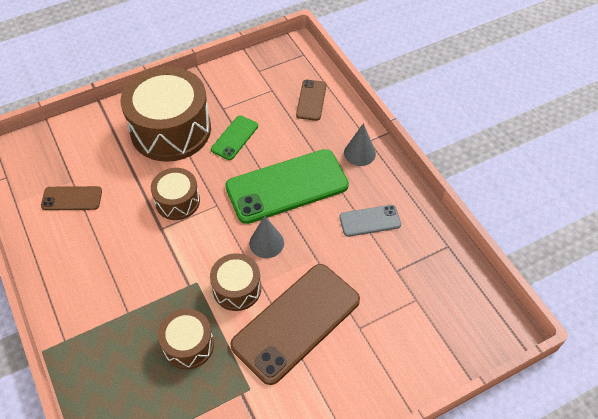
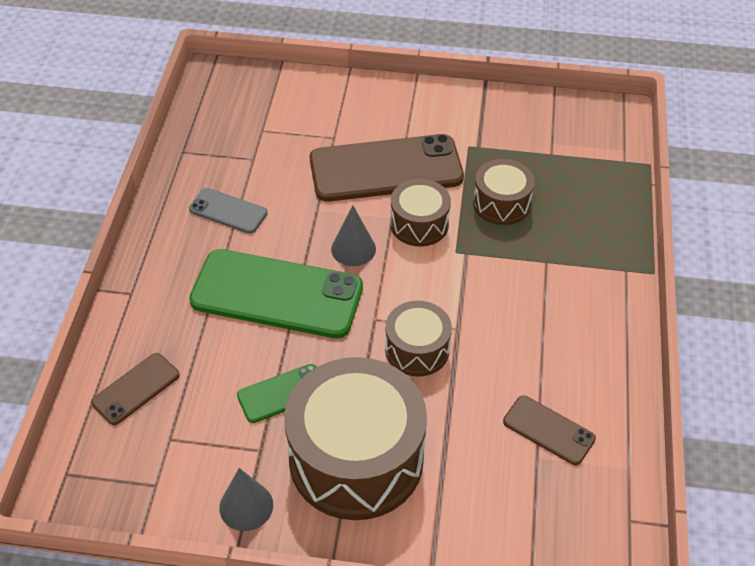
camera: 145 degrees left, 5 degrees down
grey cone [344,123,376,166] -> grey cone moved to [219,468,273,531]

